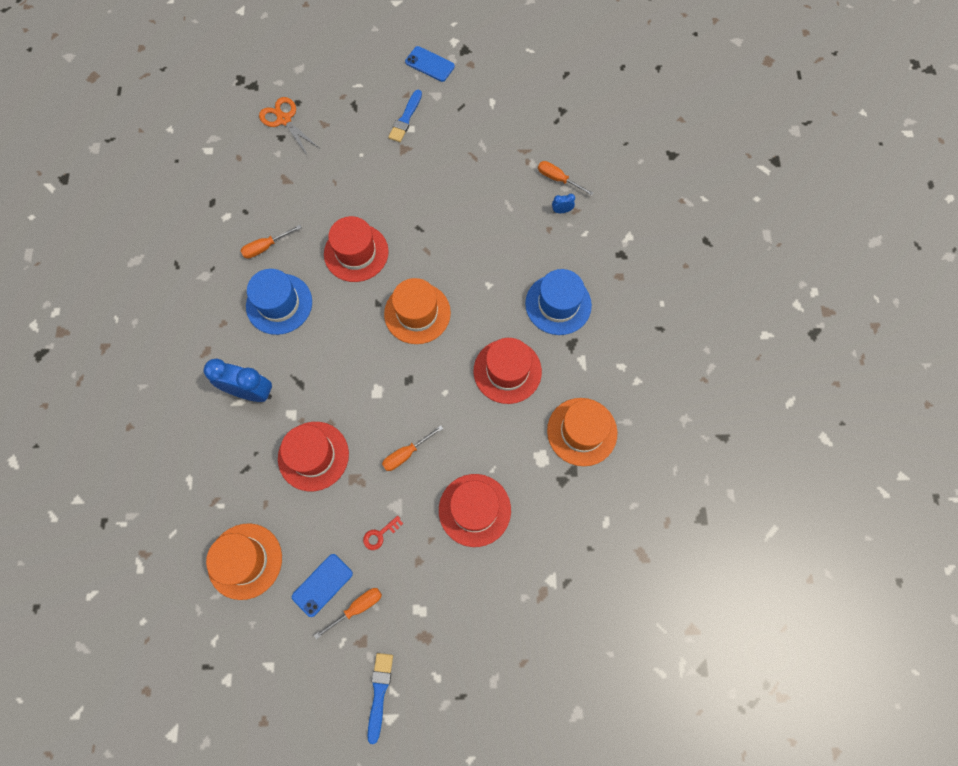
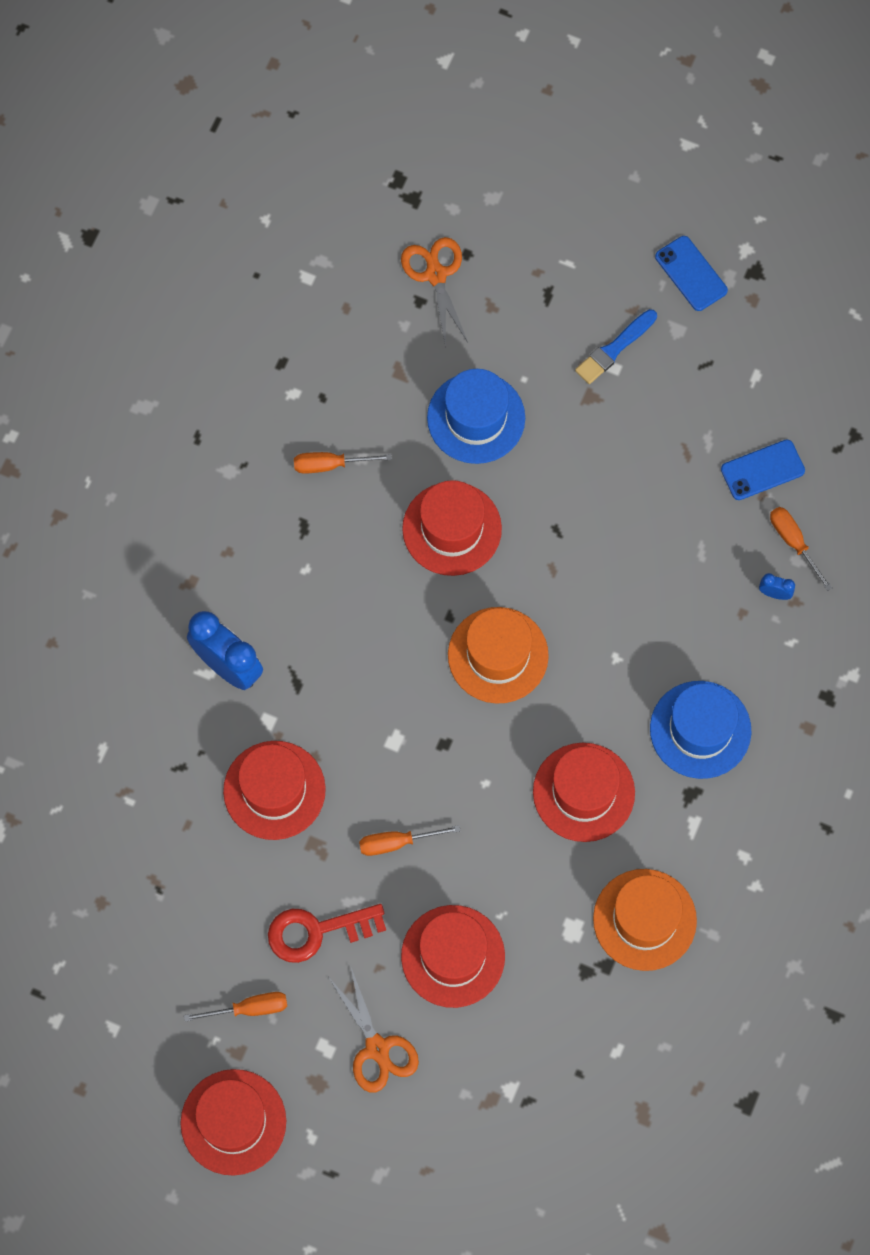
camera: 25 degrees right, 0 degrees up
orange hat [206,523,282,600] -> none
blue hat [246,269,312,335] -> blue hat moved to [427,369,525,464]
blue phone [292,554,353,617] -> blue phone moved to [721,439,805,500]
red key [363,516,403,550] -> red key [268,904,386,963], size x1.92
blue brush [368,653,393,744] -> red hat [180,1069,286,1176]
none -> orange scissors [329,965,419,1093]

